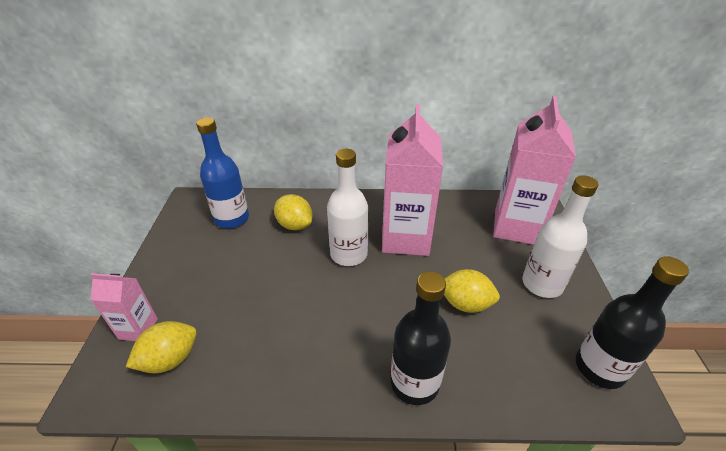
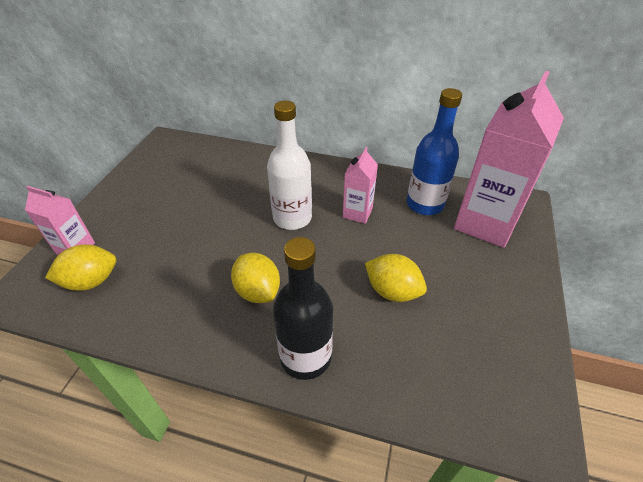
camera: 15 degrees right, 5 degrees up
blue bottle [196,117,249,229] -> blue bottle moved to [407,88,462,215]
yellow lemon [274,194,312,230] -> yellow lemon moved to [231,253,280,303]
pink carton [382,104,443,256] -> pink carton [343,147,378,224], size x0.49
white bottle [522,175,598,298] -> none
black bottle [576,256,689,389] -> none

